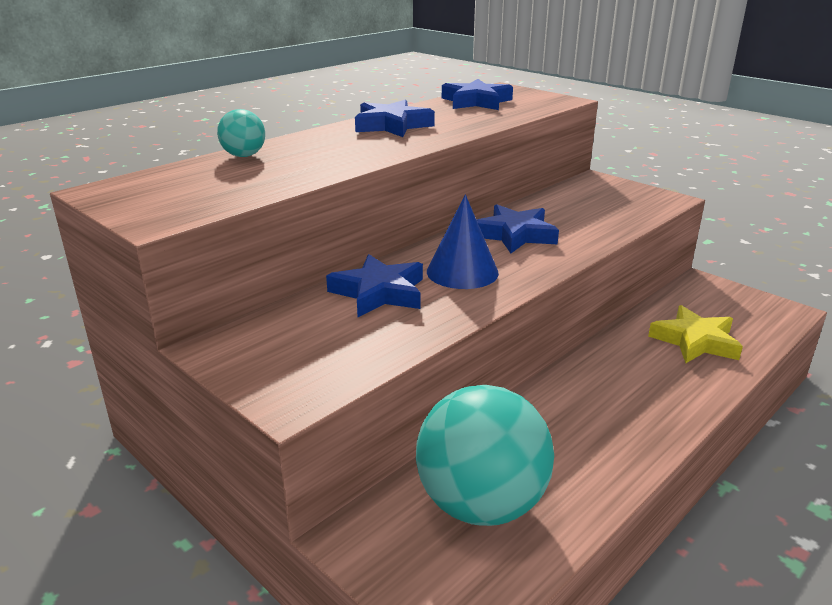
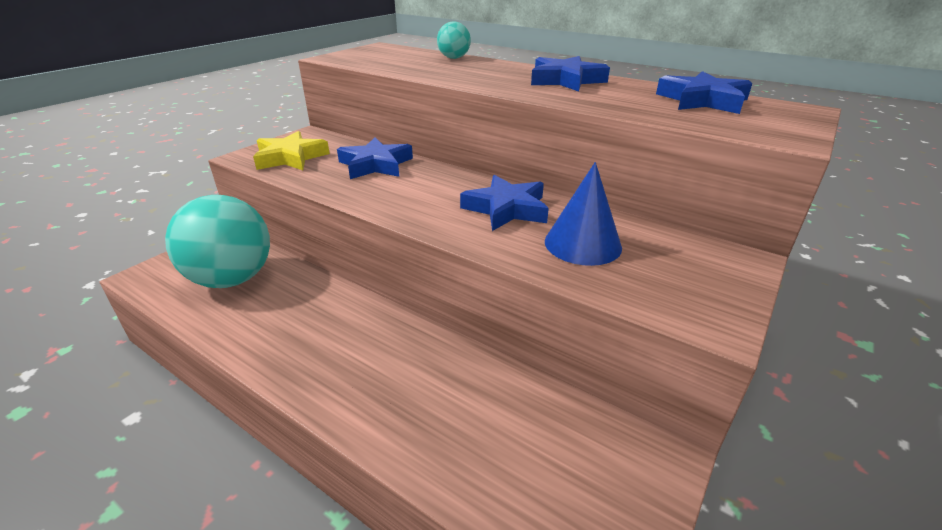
camera: 80 degrees right, 5 degrees up
blue cone [427,194,499,289] -> blue cone moved to [545,162,622,266]
yellow star [648,305,743,363] -> yellow star moved to [253,131,330,170]

